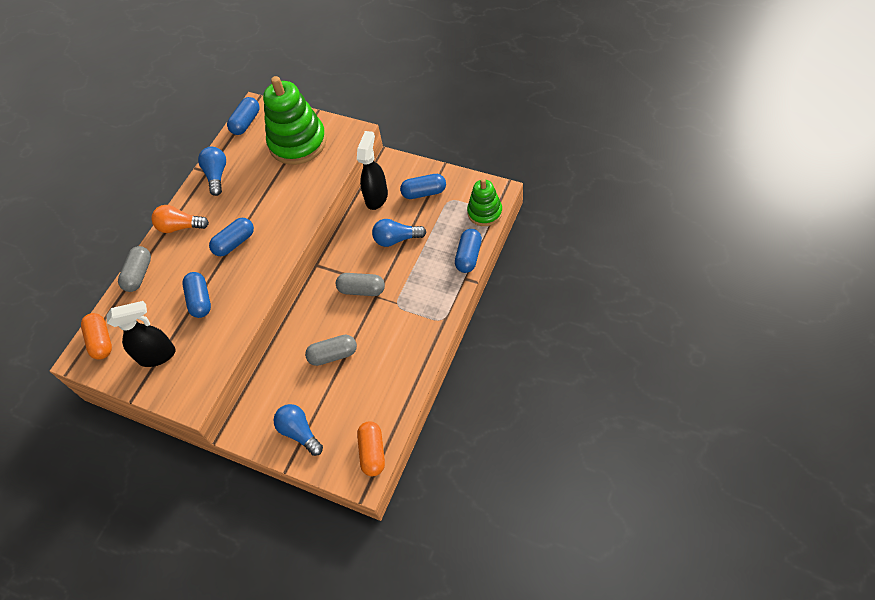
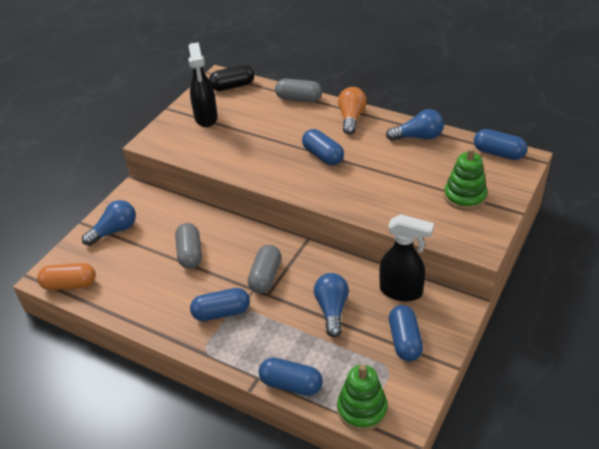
camera: 90 degrees right, 15 degrees down
orange capsule [81,313,112,360] -> black capsule [209,65,254,91]
blue capsule [182,272,211,318] -> blue capsule moved to [190,288,250,321]
green stacking toy [263,76,327,165] -> green stacking toy [444,148,487,210], size x0.58

